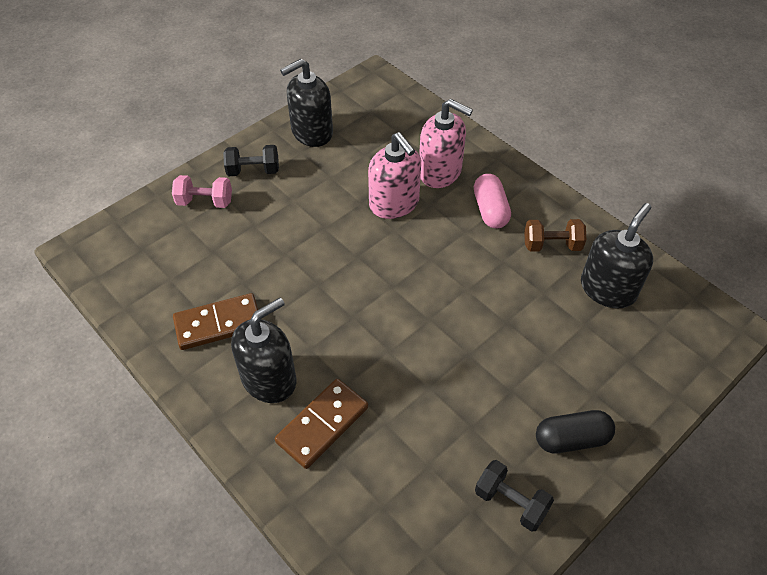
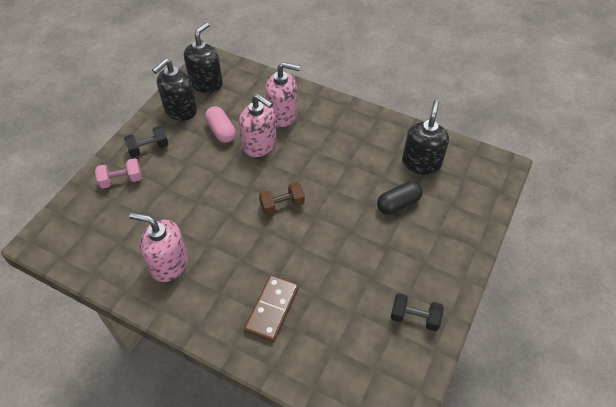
camera: 20 degrees left, 0 degrees up
brown domino [173,293,258,350] -> pink soap dispenser [129,213,188,282]
black soap dispenser [231,298,296,403] -> black soap dispenser moved to [184,22,223,93]
pink capsule [474,174,511,228] -> pink capsule moved to [205,106,236,143]
brown dumbbell [524,219,586,252] -> brown dumbbell moved to [259,182,305,215]
black capsule [536,410,615,453] -> black capsule moved to [377,181,423,215]

